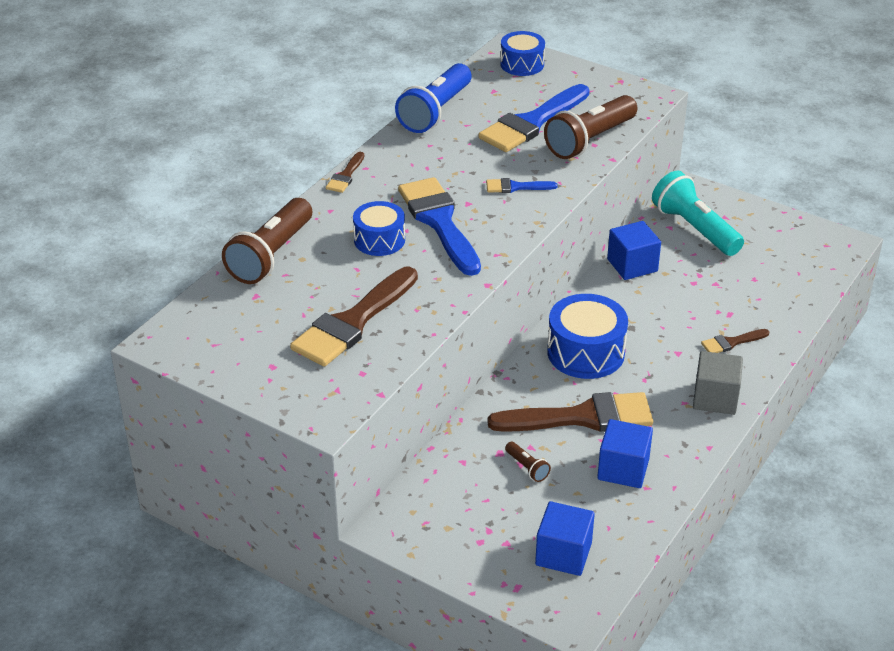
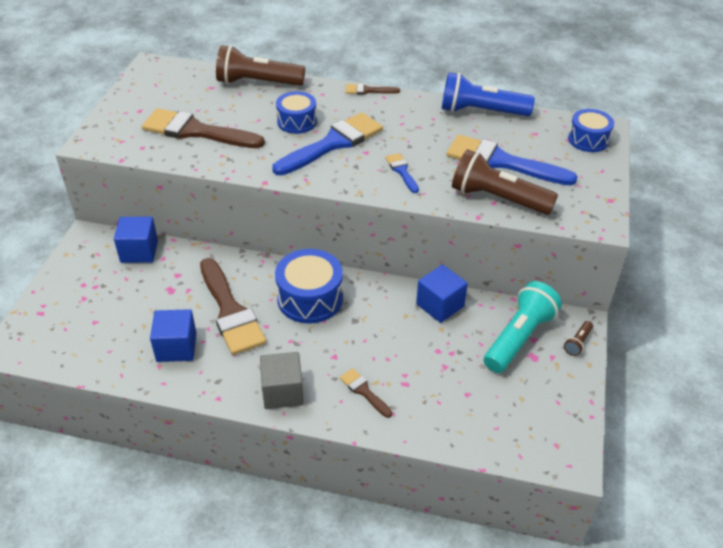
camera: 70 degrees right, 5 degrees up
brown flashlight [505,442,551,482] -> brown flashlight moved to [564,321,593,356]
blue cube [535,501,595,576] -> blue cube moved to [114,216,158,263]

